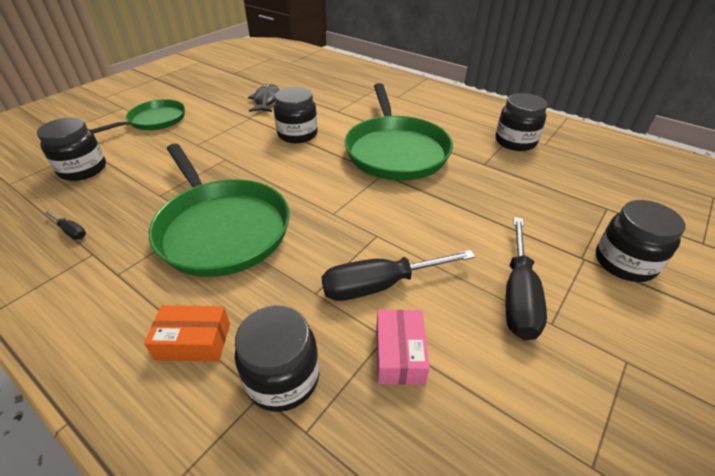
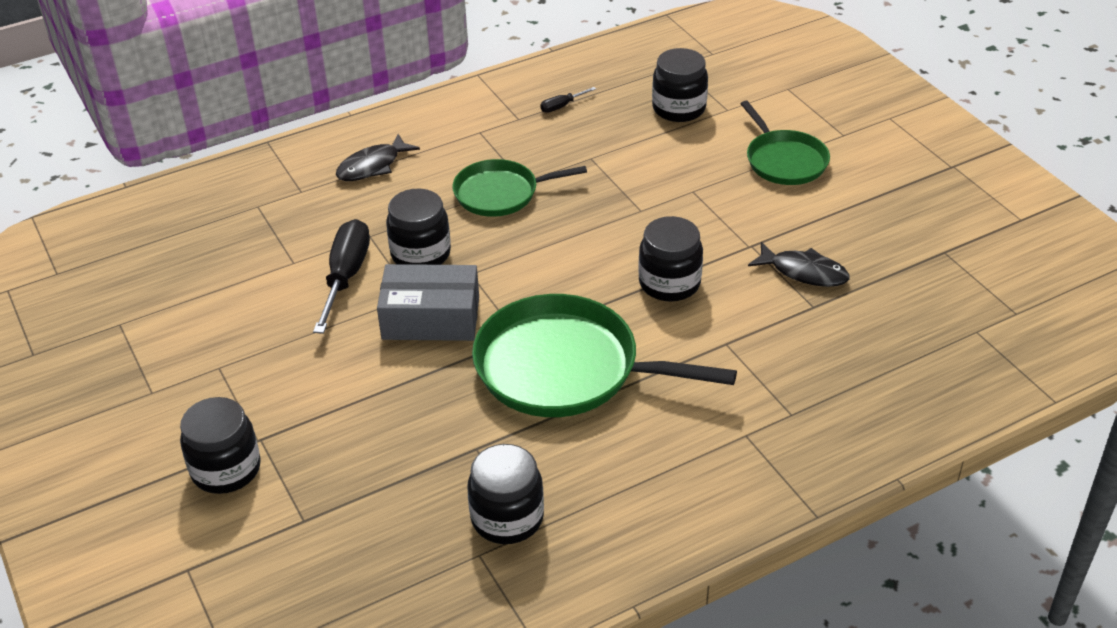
camera: 115 degrees right, 0 degrees up
orange box [144,305,230,362] -> black fish [336,134,420,181]
green pan [149,144,290,277] -> green pan [452,159,587,217], size x0.59
black jar [235,305,320,412] -> black jar moved to [386,189,451,265]
pink box [377,310,430,385] -> none
black screwdriver [506,217,547,340] -> none
none -> grey box [377,264,479,341]

